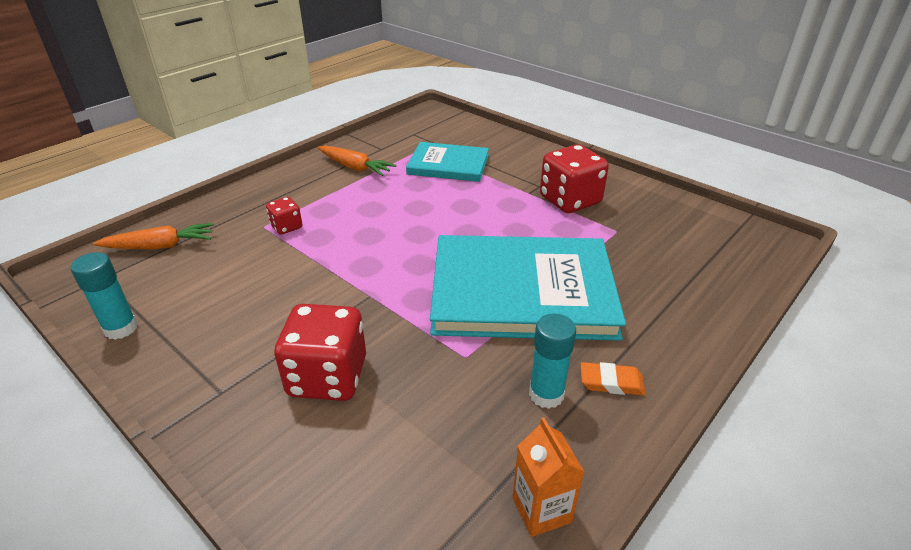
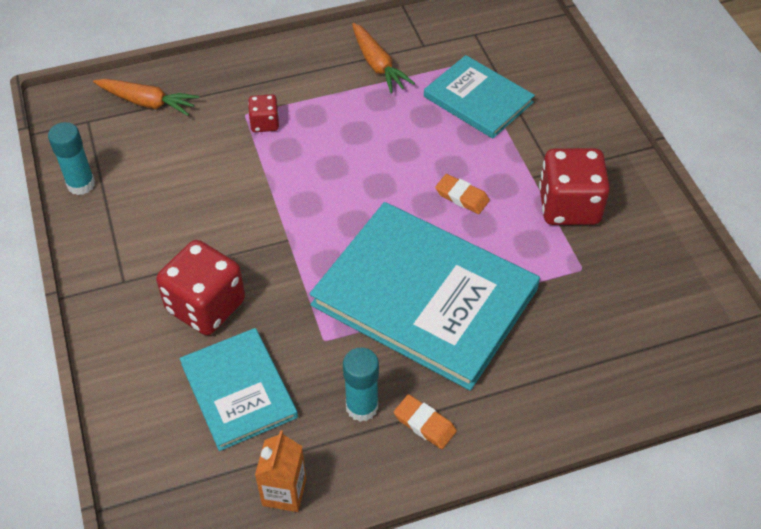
camera: 30 degrees right, 15 degrees up
none -> turquoise book [180,328,298,451]
none -> orange eraser [435,174,490,214]

